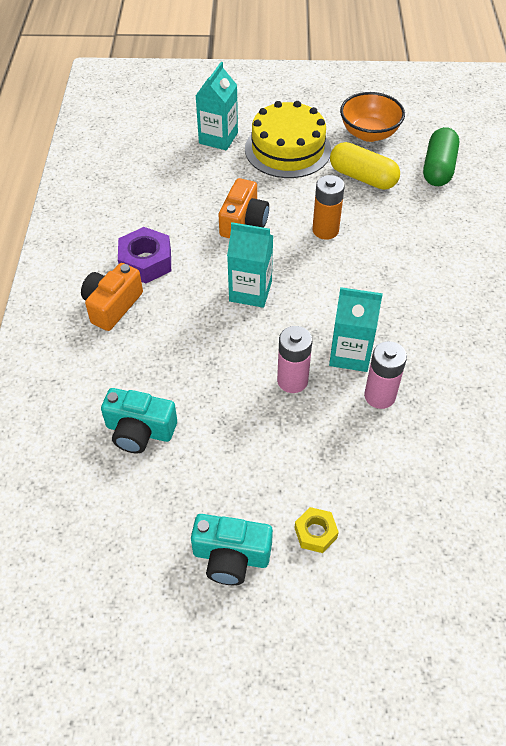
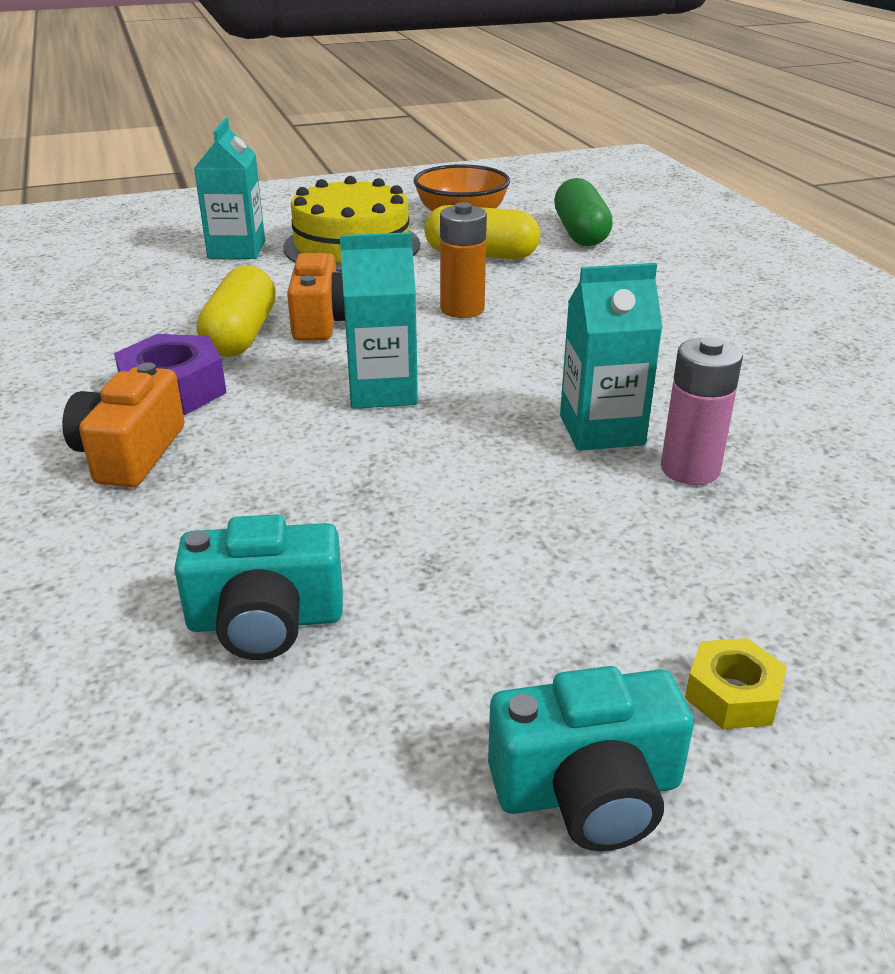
camera: 20 degrees left, 20 degrees down
pink battery [277,326,312,393] -> none
none -> yellow capsule [197,265,276,357]

